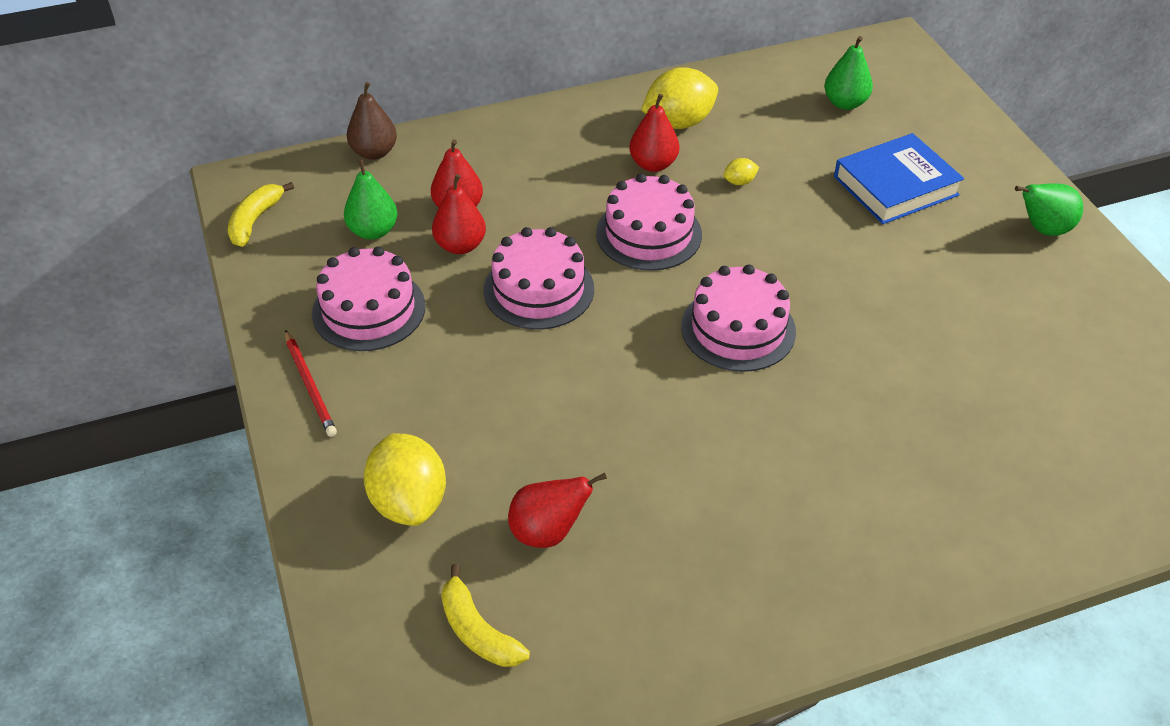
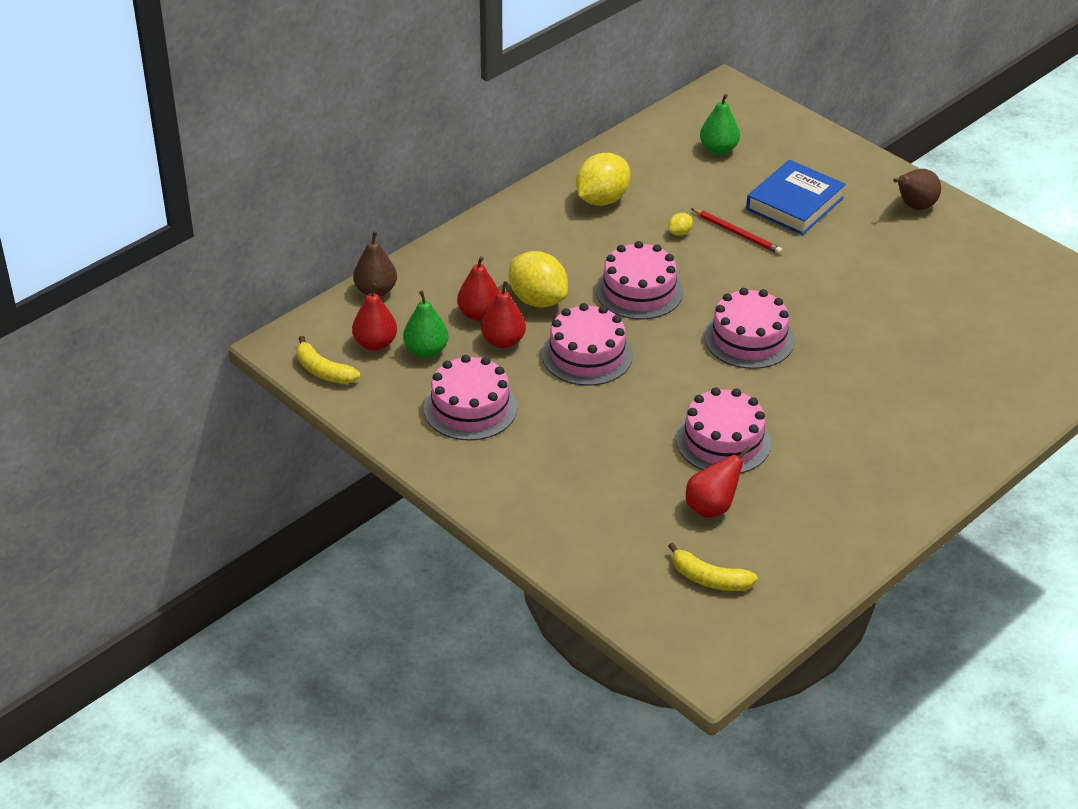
camera: 25 degrees left, 5 degrees down
yellow banana [228,182,294,247] -> yellow banana turned 45 degrees counterclockwise [297,336,360,384]
red pencil [285,330,337,437] -> red pencil moved to [691,208,782,254]
yellow lemon [364,433,446,526] -> yellow lemon moved to [509,251,568,307]
red pear [629,94,679,172] -> red pear moved to [352,283,397,351]
green pear [1015,184,1083,236] -> brown pear [893,169,941,210]
none -> pink cake [676,387,771,474]

